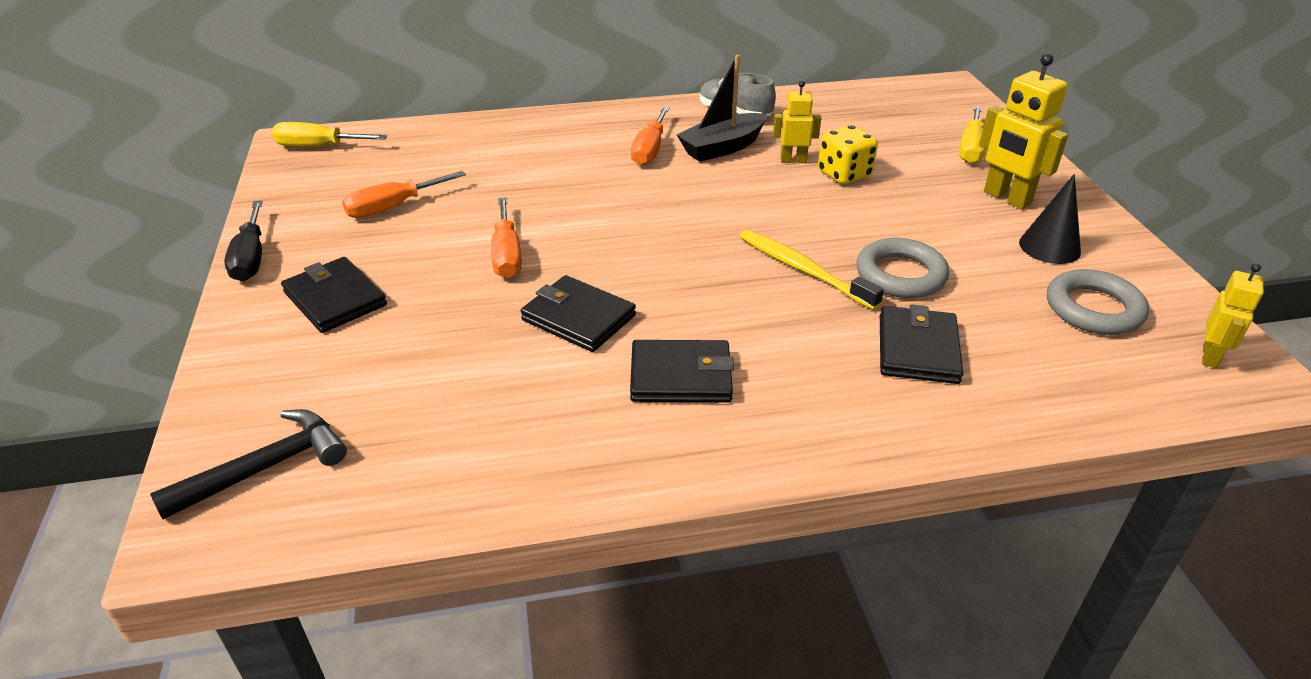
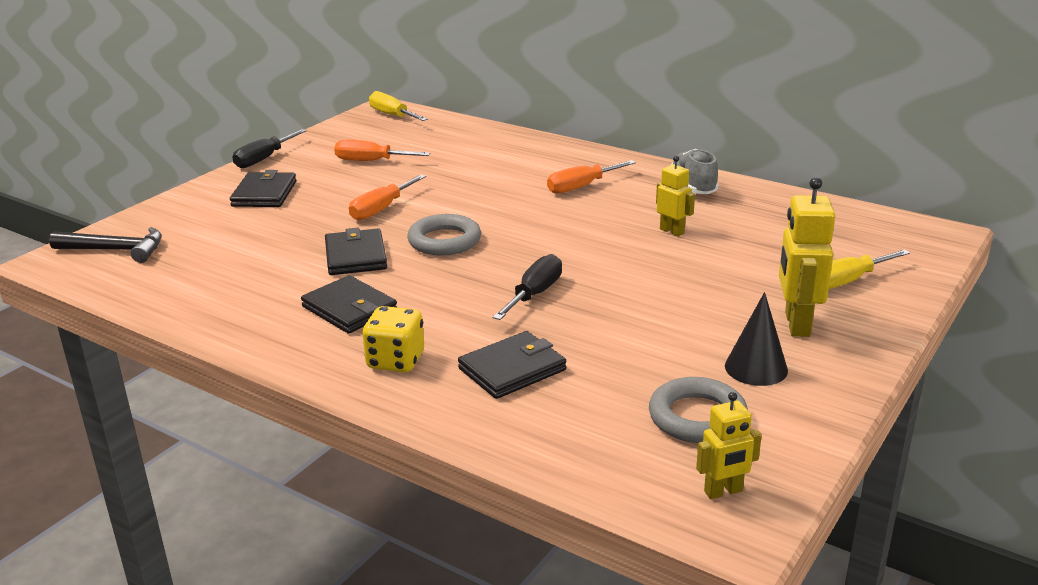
camera: 45 degrees right, 10 degrees down
black boat [677,55,767,162] -> none
yellow toothbrush [740,230,884,310] -> black screwdriver [492,254,562,320]
yellow dice [818,125,878,184] -> yellow dice moved to [362,306,424,372]
grey ring [857,238,949,298] -> grey ring moved to [407,214,481,256]

